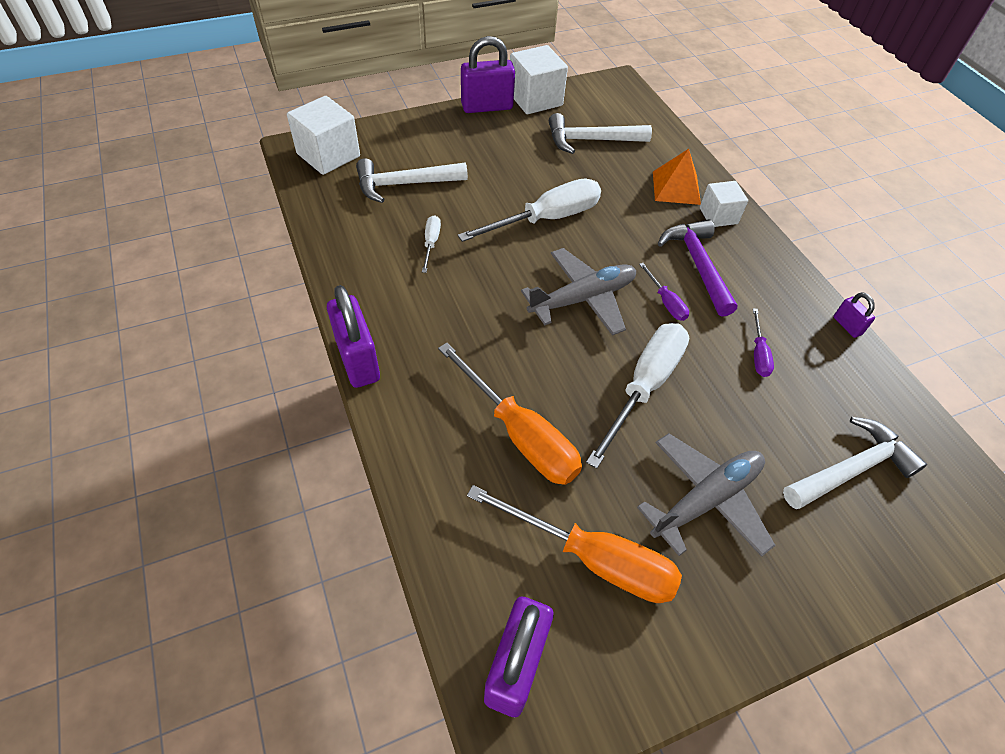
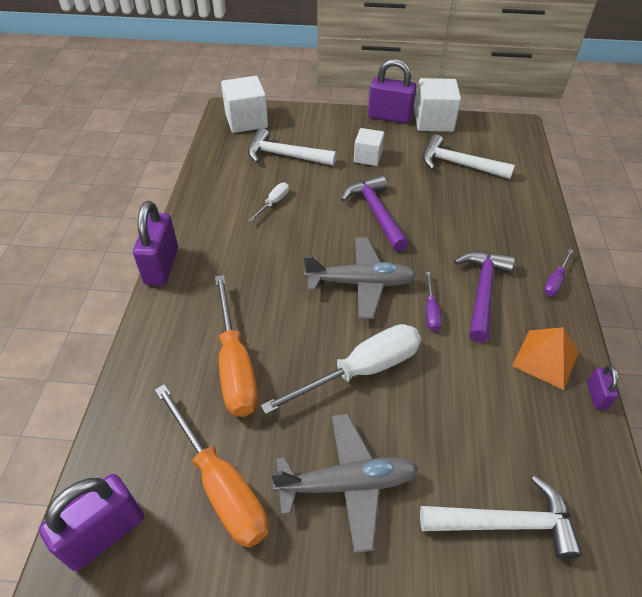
camera: 30 degrees right, 5 degrees down
white screwdriver [458,178,601,242] -> purple hammer [341,175,409,252]
orange pyramid [653,149,701,205] -> orange pyramid moved to [512,327,579,390]
white cube [700,181,748,227] -> white cube moved to [354,128,384,166]
purple screwdriver [753,308,774,377] -> purple screwdriver moved to [544,249,573,296]

